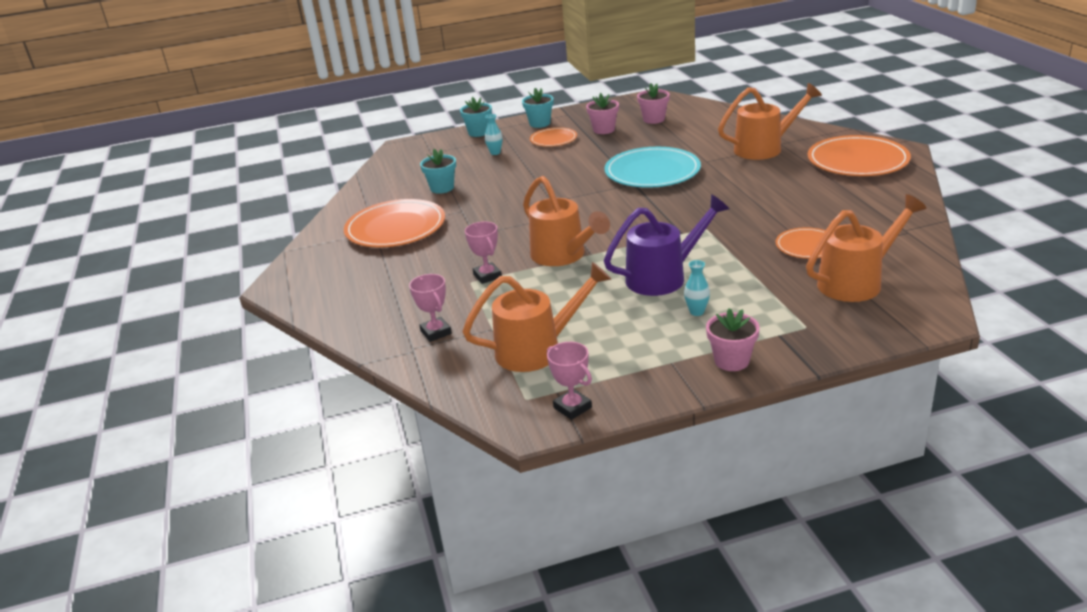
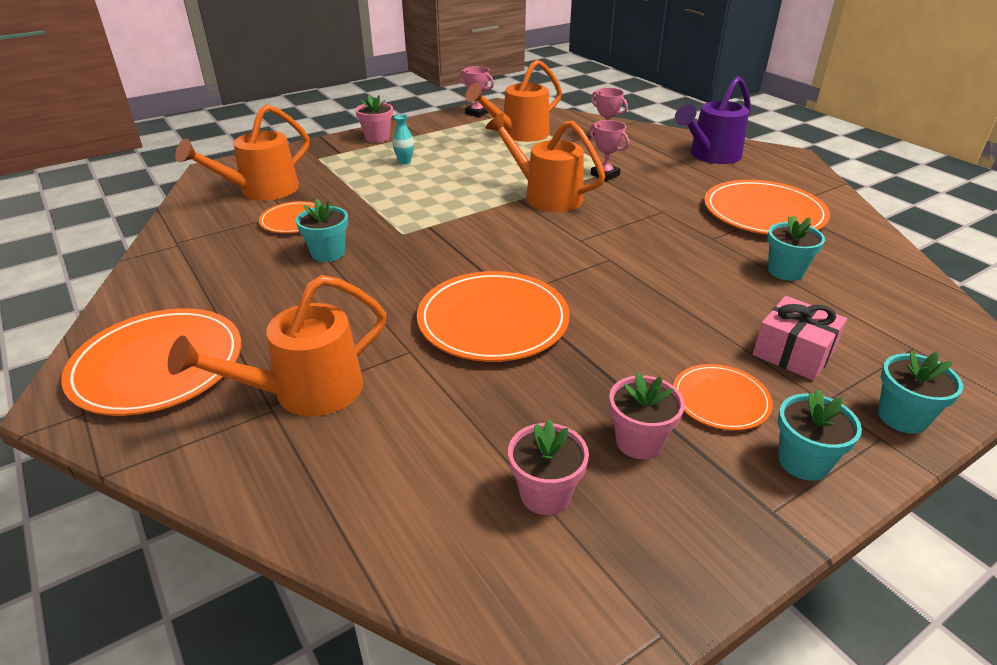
camera: 160 degrees right, 5 degrees up
turquoise vase [485,114,502,155] -> pink gift [753,296,847,381]
turquoise plate [604,147,701,188] -> orange plate [417,271,570,362]
purple watering can [604,194,729,296] -> purple watering can moved to [675,76,751,164]
none -> turquoise flower pot [296,199,348,262]

